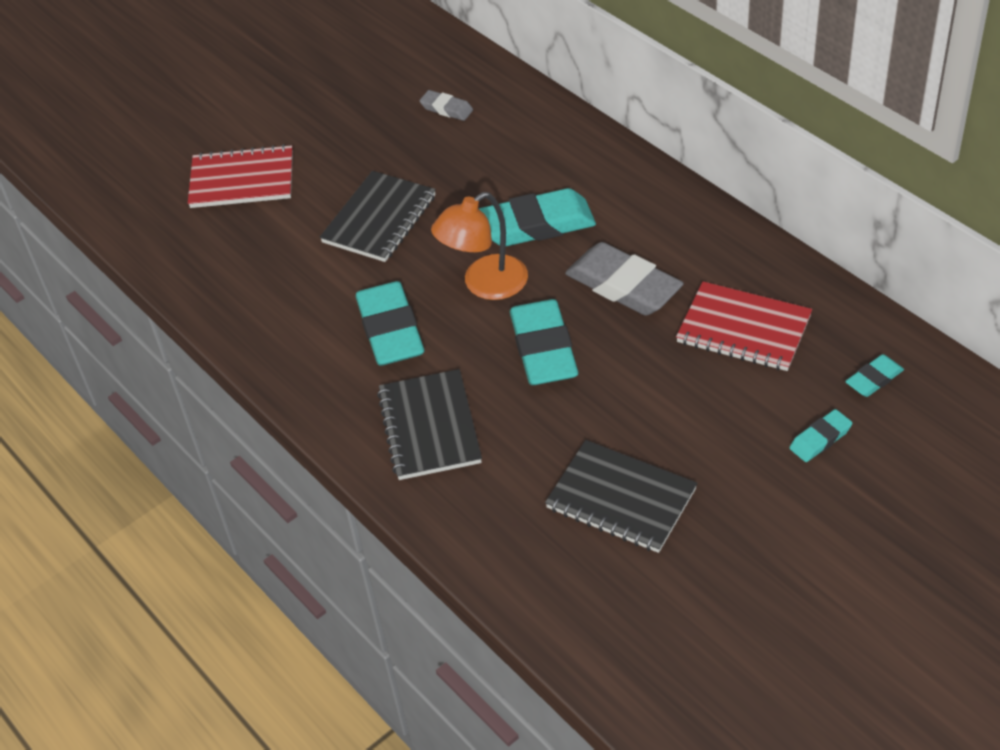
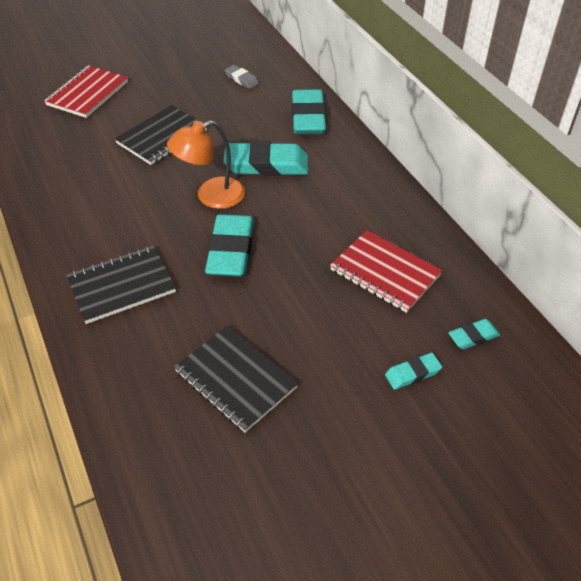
camera: 10 degrees right, 0 degrees up
red notebook [188,144,293,208] -> red notebook turned 75 degrees counterclockwise [44,65,128,118]
turquoise eraser [356,281,424,366] -> turquoise eraser moved to [292,89,326,134]
black notebook [377,369,482,480] -> black notebook turned 60 degrees clockwise [66,246,176,324]
grey eraser [565,242,684,316] -> none

